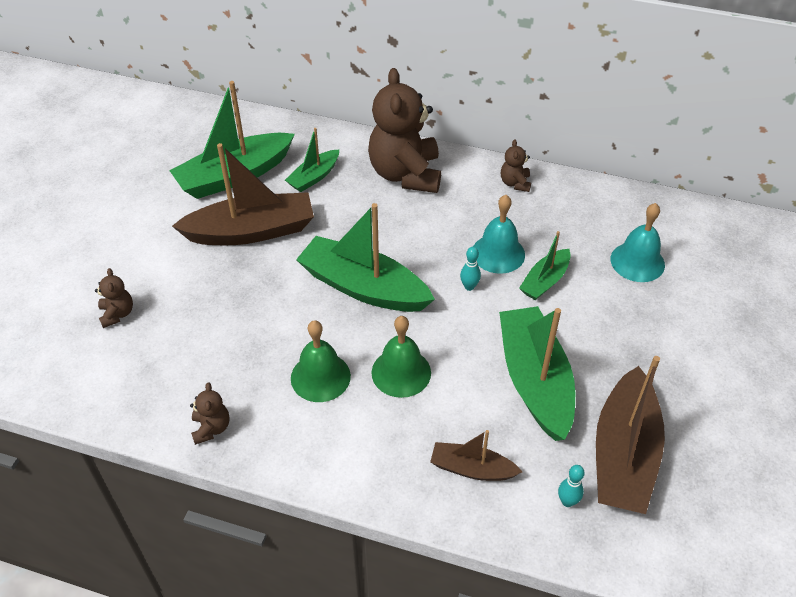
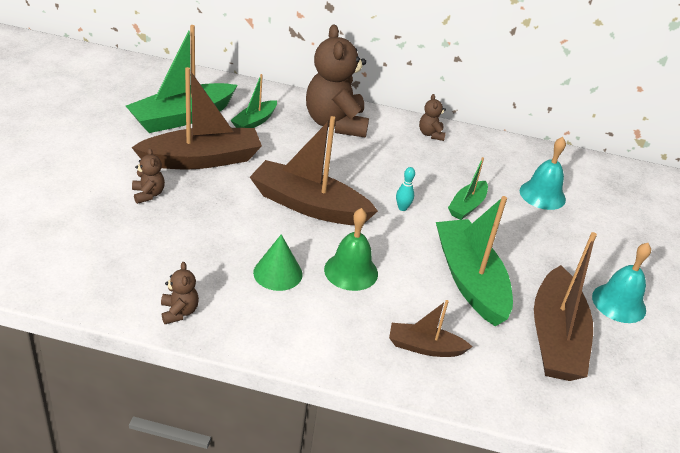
camera: 10 degrees left, 10 degrees down
brown teddy bear [95,268,133,328] -> brown teddy bear moved to [132,148,165,204]
green bell [291,320,351,402] -> green cone [253,234,303,291]
green boat [296,203,435,312] -> brown boat [250,116,378,225]
turquoise bell [473,195,525,274] -> turquoise bell moved to [592,243,651,323]
turquoise bowling pin [558,465,584,507] -> none

